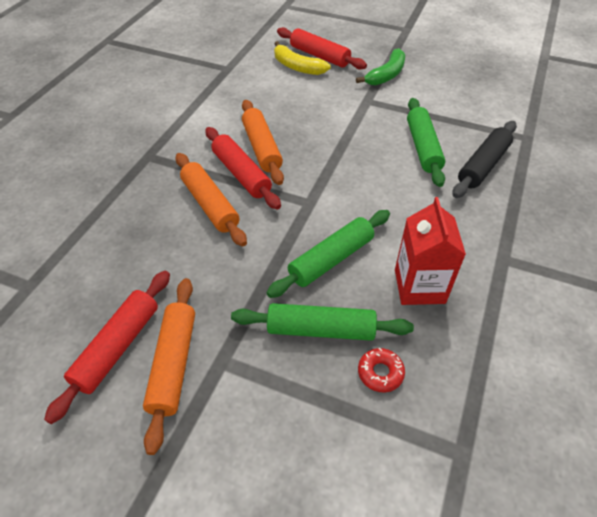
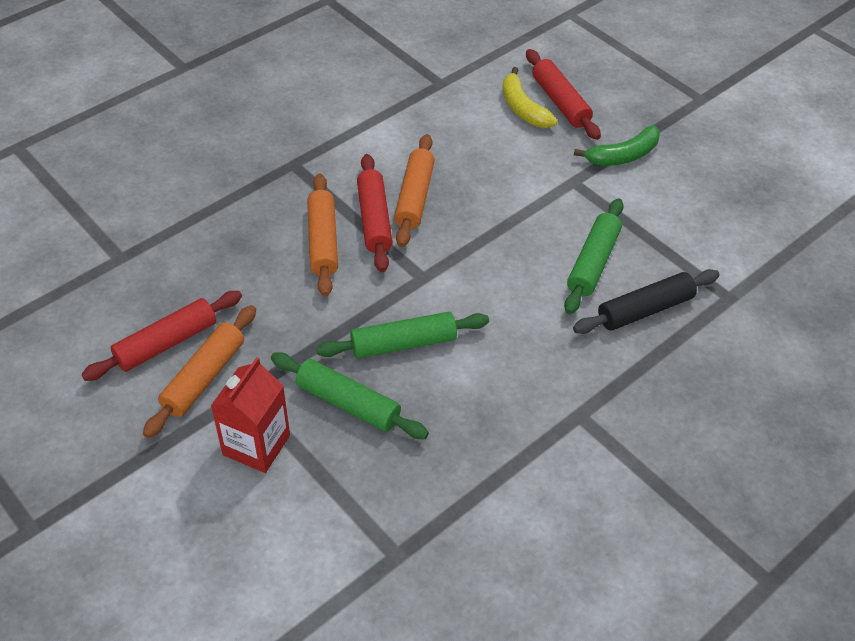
camera: 25 degrees right, 0 degrees up
red donut [358,348,405,392] -> none
red carton [395,197,466,305] -> red carton moved to [211,357,290,473]

